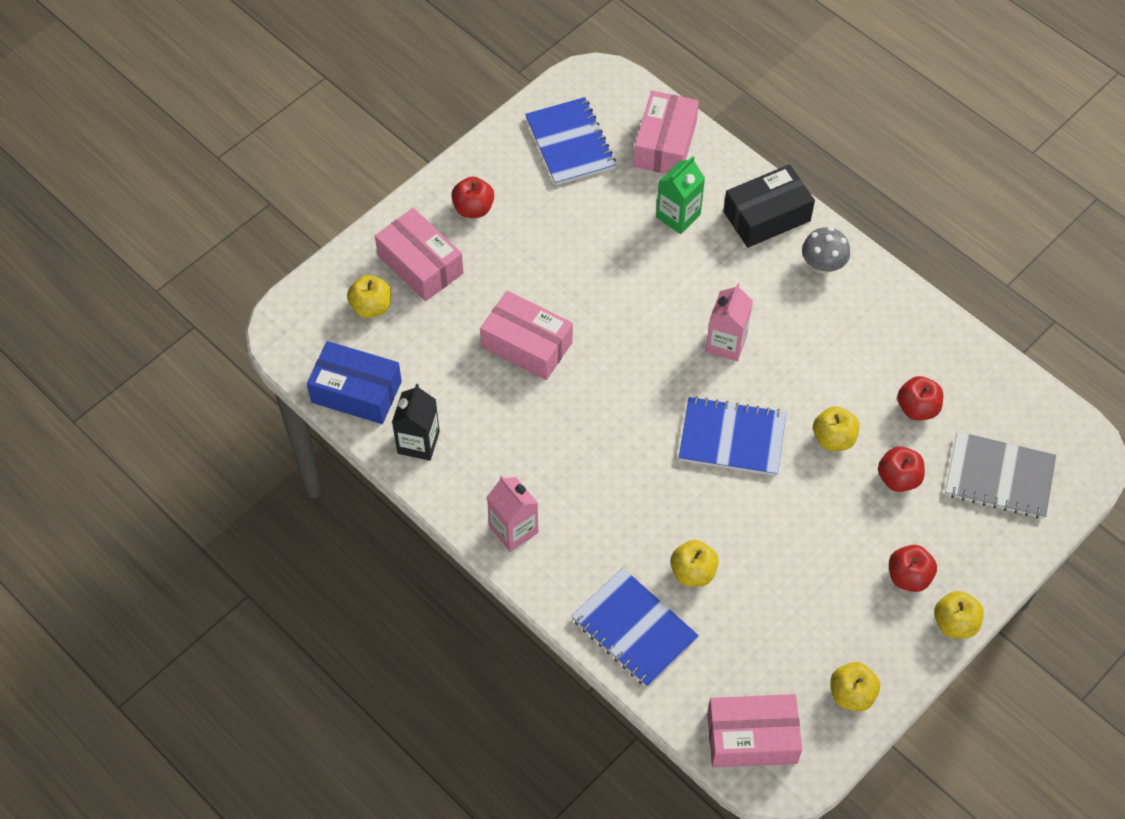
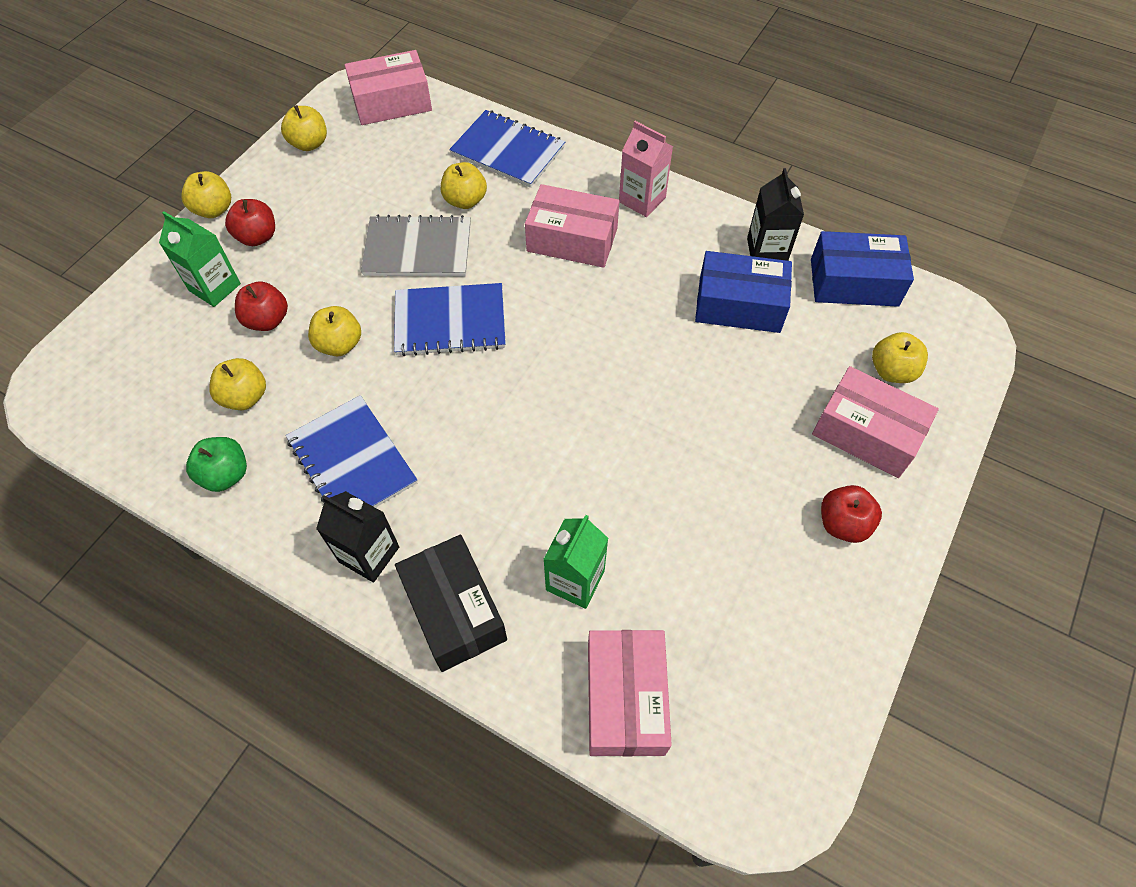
camera: 165 degrees right, 0 degrees up
pink box [480,291,573,380] -> pink box moved to [525,184,619,268]
blue notebook [525,97,616,185] -> blue notebook moved to [286,395,417,508]
pink carton [706,283,753,361] -> none
black box [723,164,815,248] -> black box turned 75 degrees counterclockwise [395,534,507,672]
grey mushroom [802,227,850,274] -> black carton [316,491,399,582]
red apple [897,376,943,420] -> yellow apple [209,358,266,410]
grey notebook [945,431,1057,519] -> grey notebook moved to [361,215,471,276]
none -> green carton [159,211,241,307]
none -> green apple [186,437,247,492]
none -> blue box [695,251,792,333]

